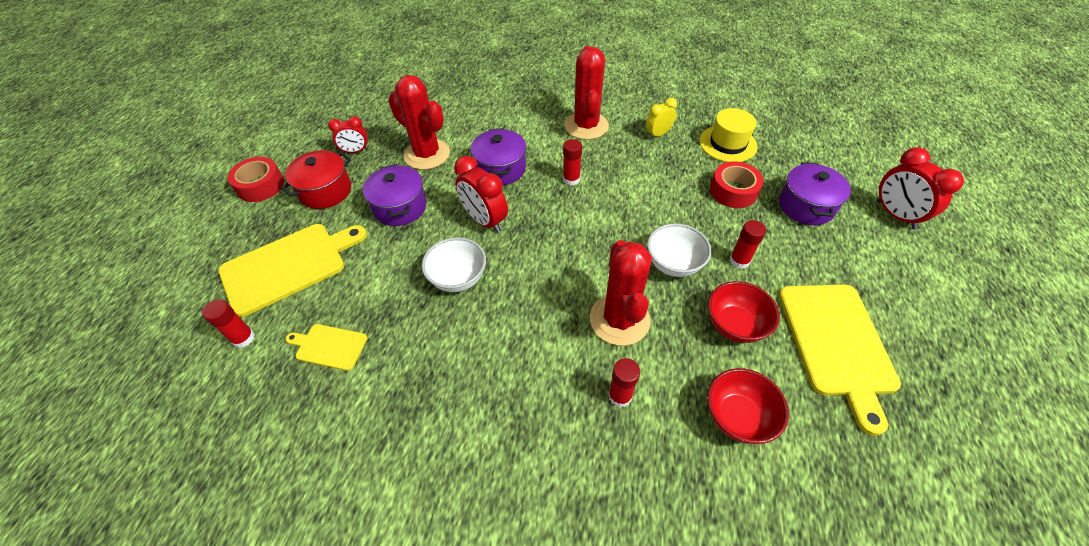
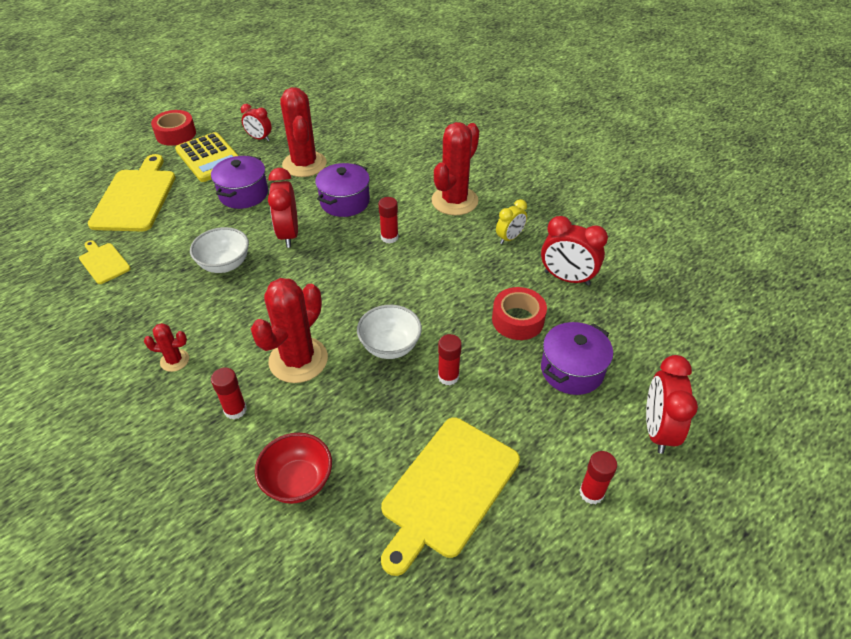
camera: 35 degrees right, 5 degrees down
red glue stick [202,299,255,348] -> red glue stick moved to [579,451,617,504]
yellow cutting board [218,224,367,317] -> yellow cutting board turned 90 degrees counterclockwise [88,154,176,231]
red pot [281,150,351,209] -> yellow calculator [175,132,239,182]
yellow clock [646,98,677,139] -> yellow clock turned 135 degrees clockwise [496,199,527,244]
yellow hat [699,108,758,162] -> red clock [541,216,608,285]
red bowl [708,281,780,343] -> none
none -> red cactus [144,323,189,372]

